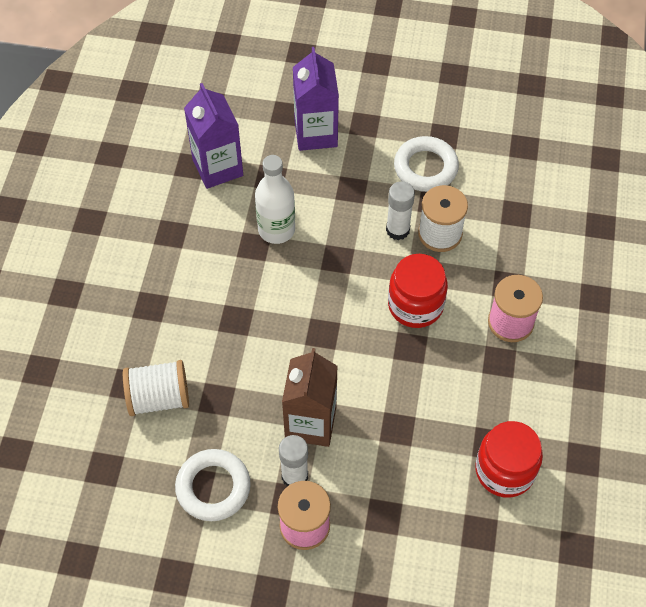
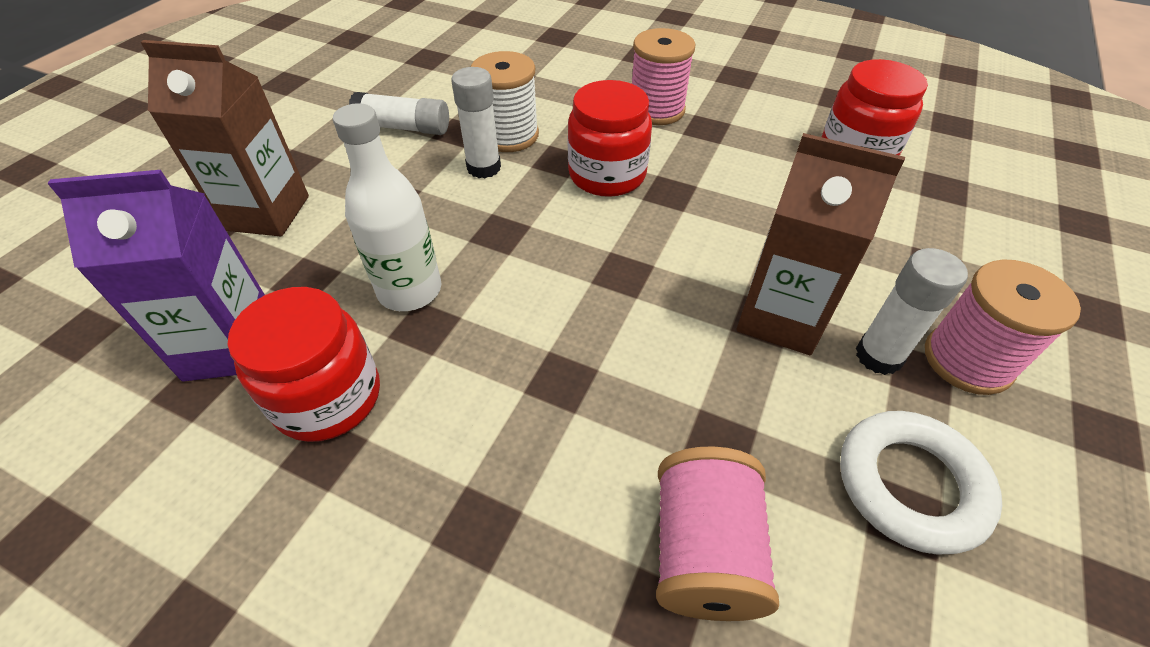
camera: 75 degrees left, 10 degrees down
white spool [123,360,189,416] -> pink spool [656,446,779,621]
purple carton [293,47,339,151] -> brown carton [141,40,309,237]
white ring [394,136,459,192] -> white glue stick [349,92,449,135]
none -> red jar [228,287,380,442]

